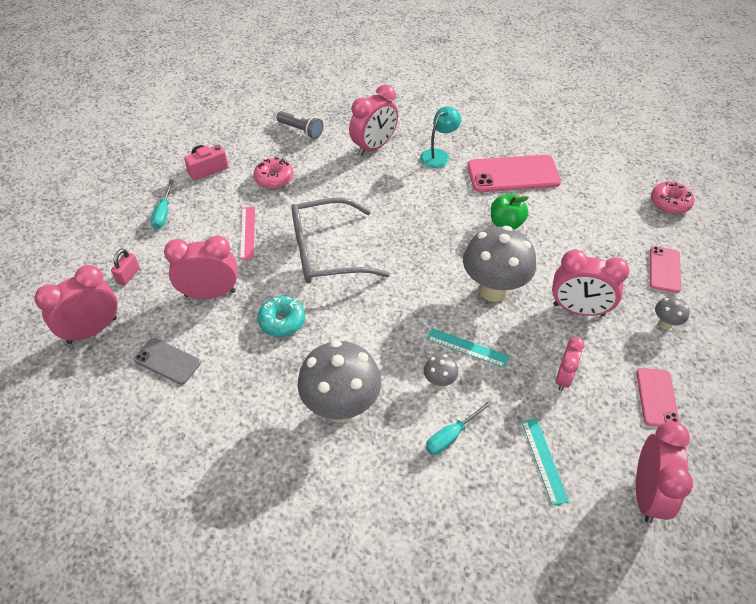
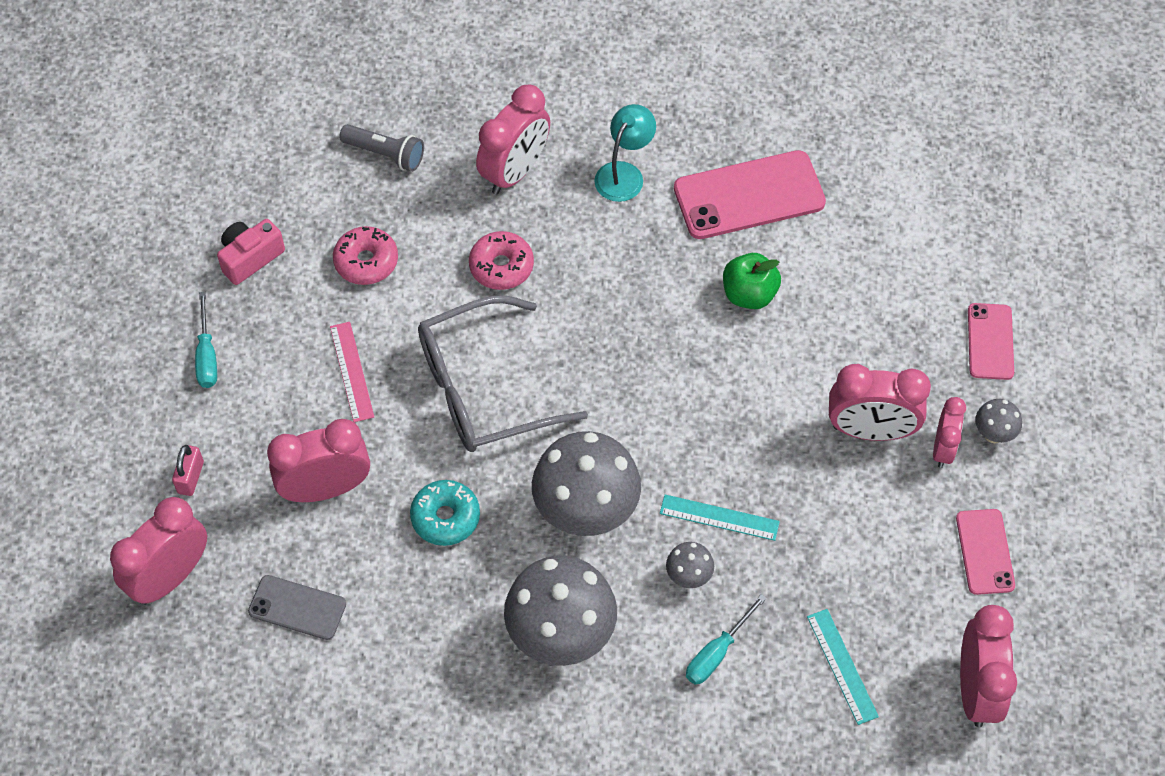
camera: 10 degrees left, 10 degrees up
grey mushroom [463,226,536,302] -> grey mushroom moved to [532,431,641,536]
pink clock [555,337,585,391] -> pink clock moved to [933,397,966,468]
pink donut [651,182,694,214] -> pink donut moved to [469,231,534,290]

